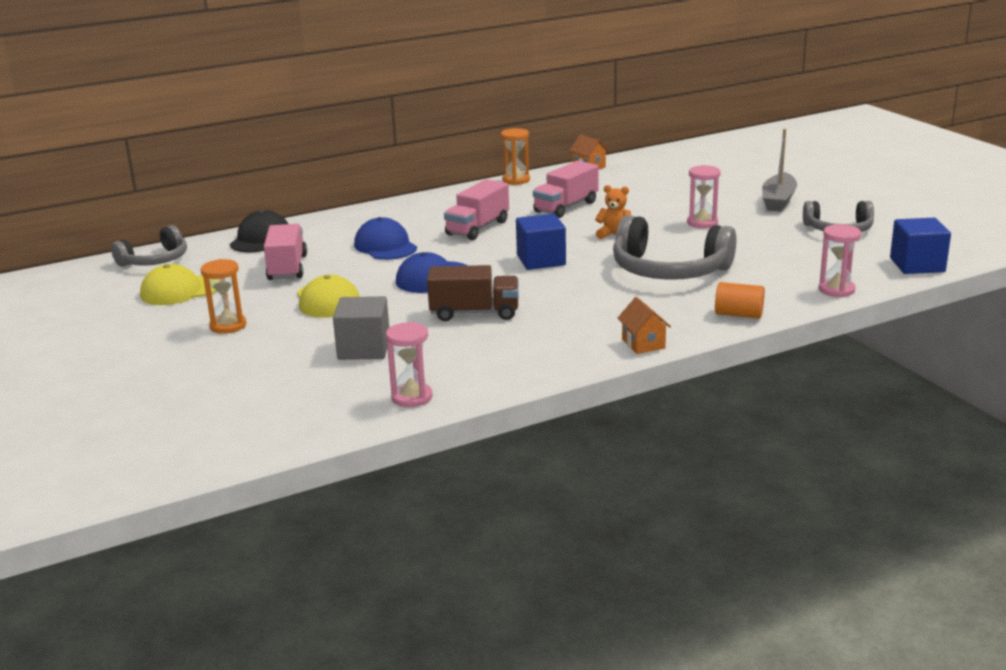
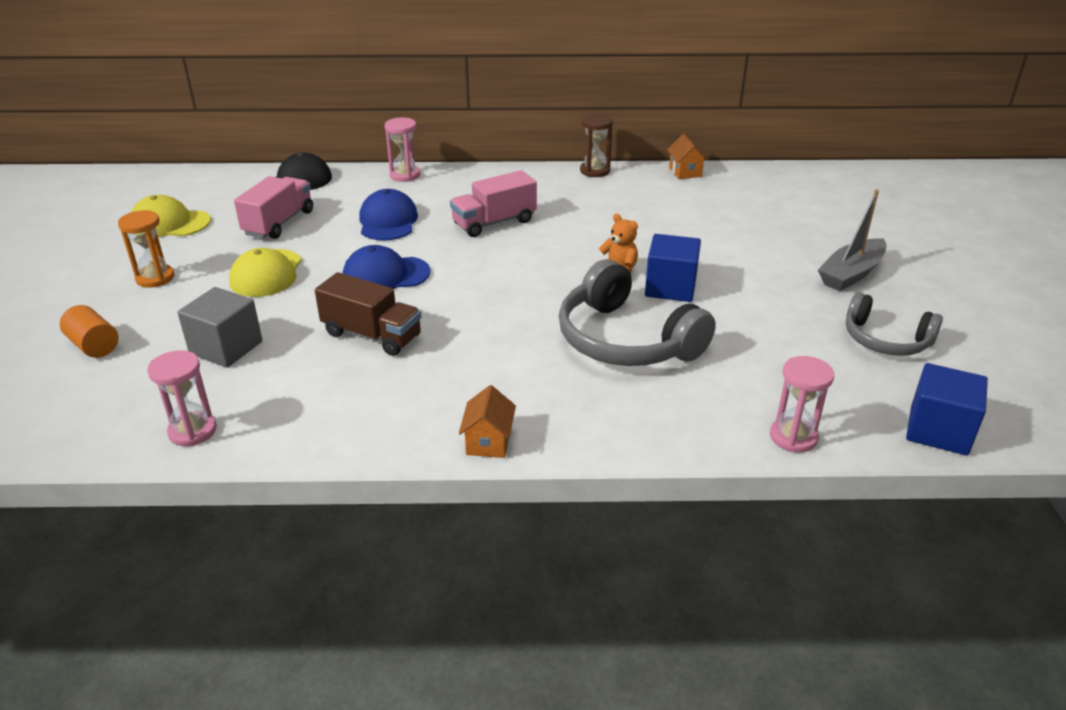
camera: 25 degrees right, 10 degrees up
grey headphones [111,225,187,267] -> none
orange hourglass [501,128,530,185] -> brown hourglass [580,114,613,177]
blue cube [516,214,566,270] -> blue cube moved to [645,234,701,302]
pink truck [533,161,598,218] -> none
pink hourglass [687,165,721,228] -> pink hourglass moved to [385,117,420,182]
orange cylinder [715,282,765,319] -> orange cylinder moved to [60,305,119,358]

